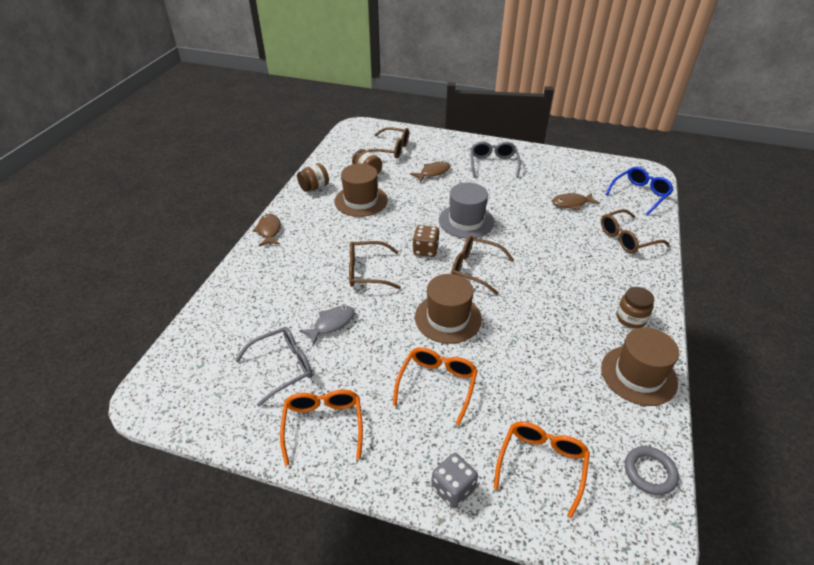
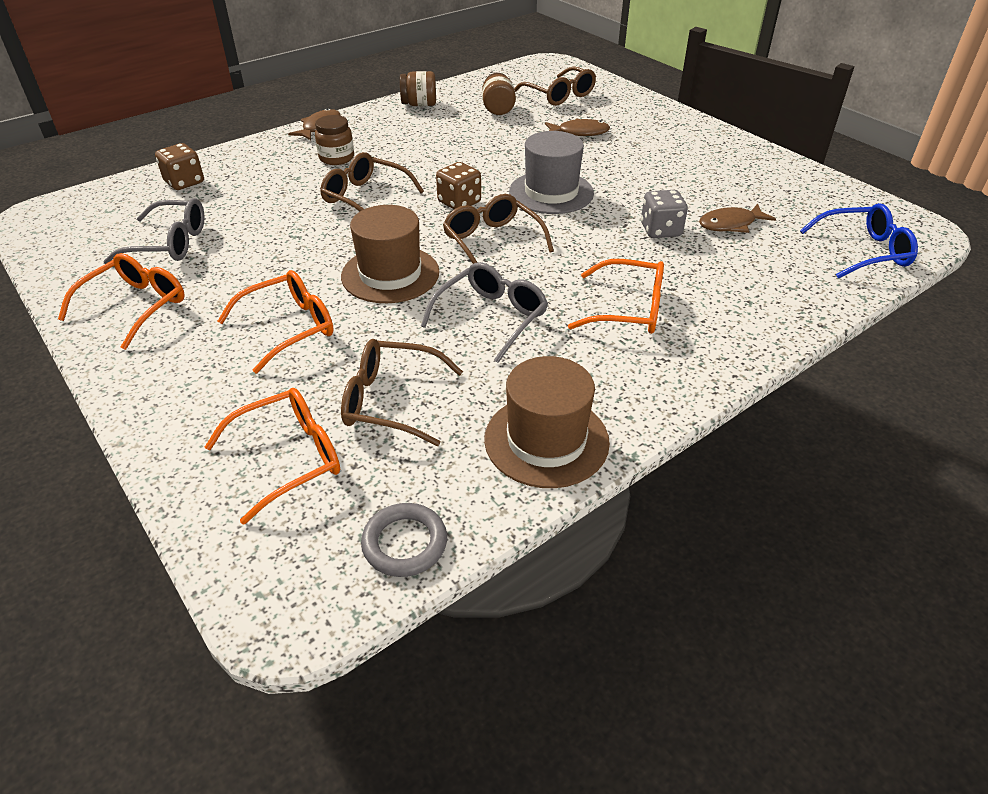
camera: 35 degrees right, 0 degrees up
grey fish [299,306,355,345] -> none
brown hat [334,164,388,217] -> none
grey dice [431,453,478,508] -> grey dice moved to [641,190,688,238]
grey glasses [471,141,521,178] -> grey glasses moved to [421,262,548,363]
brown fish [552,192,600,210] -> brown fish turned 45 degrees counterclockwise [699,204,776,233]
brown glasses [601,209,669,253] -> brown glasses moved to [341,339,463,446]
brown jar [617,287,654,328] -> brown jar moved to [315,115,354,165]
none -> brown dice [155,143,204,190]
none -> orange glasses [568,259,664,334]

